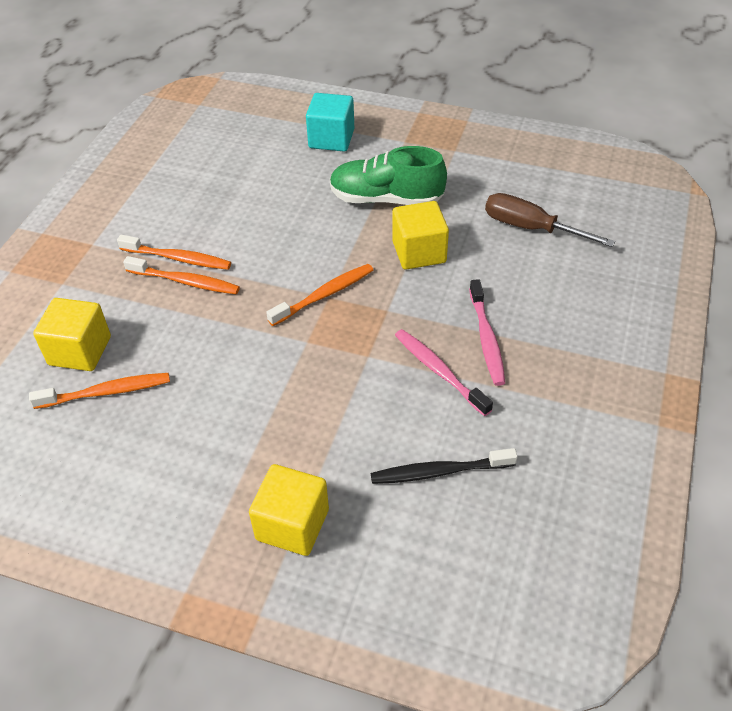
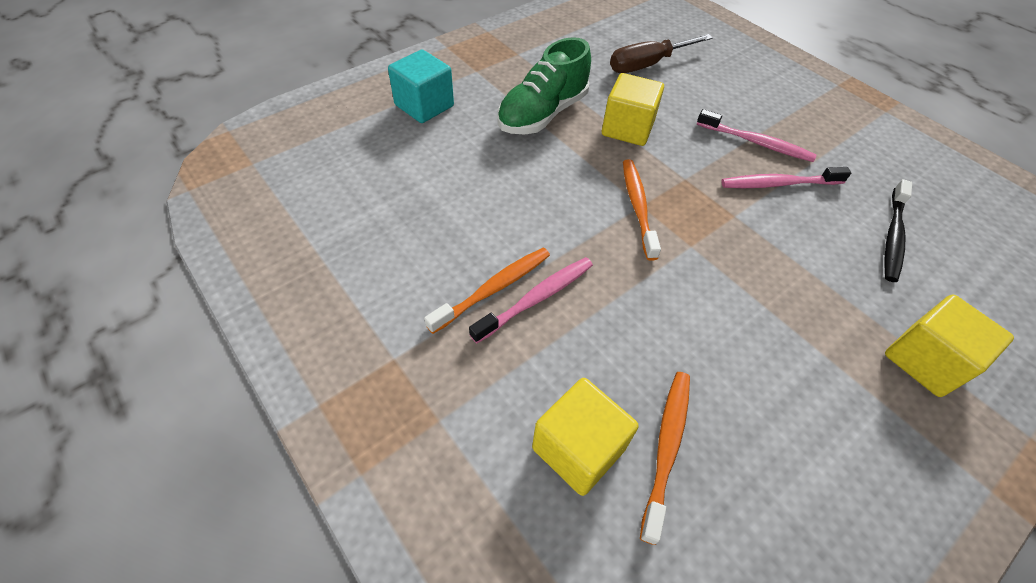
camera: 60 degrees left, 5 degrees up
orange toothbrush [123,256,240,294] -> pink toothbrush [469,257,593,344]

